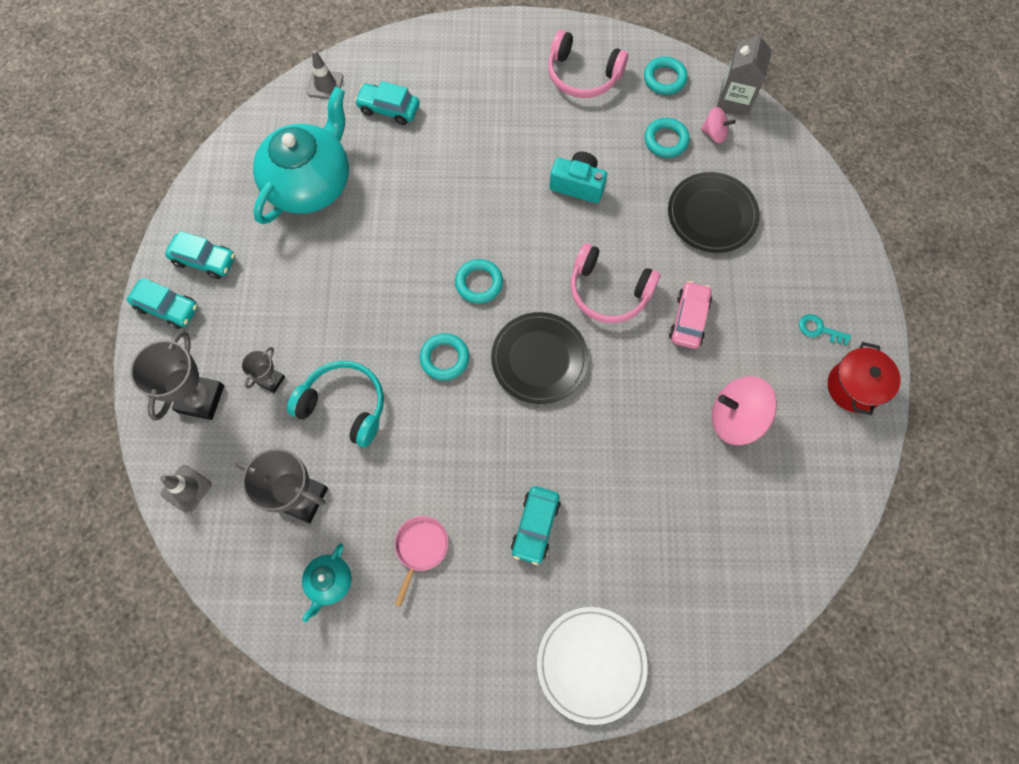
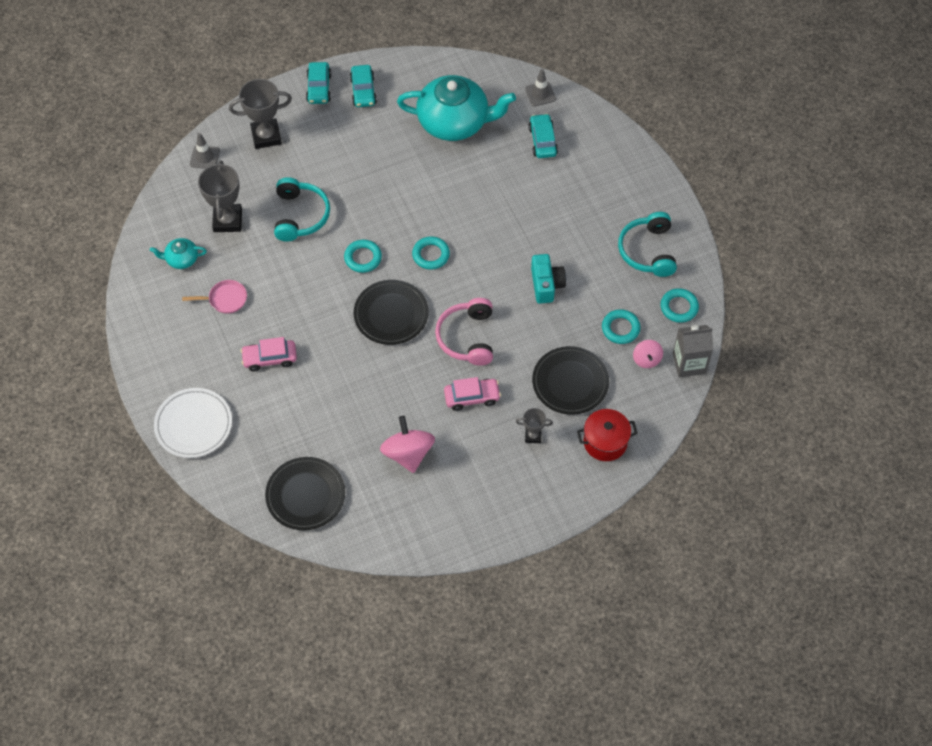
camera: 65 degrees right, 10 degrees down
grey trophy [241,347,285,393] -> grey trophy moved to [516,408,553,443]
turquoise car [511,486,561,565] -> pink car [241,337,297,371]
pink headphones [548,30,628,98] -> turquoise headphones [618,212,677,277]
turquoise key [799,314,851,345] -> none
red pot [828,342,900,415] -> red pot moved to [577,409,637,461]
none -> black plate [265,457,345,530]

